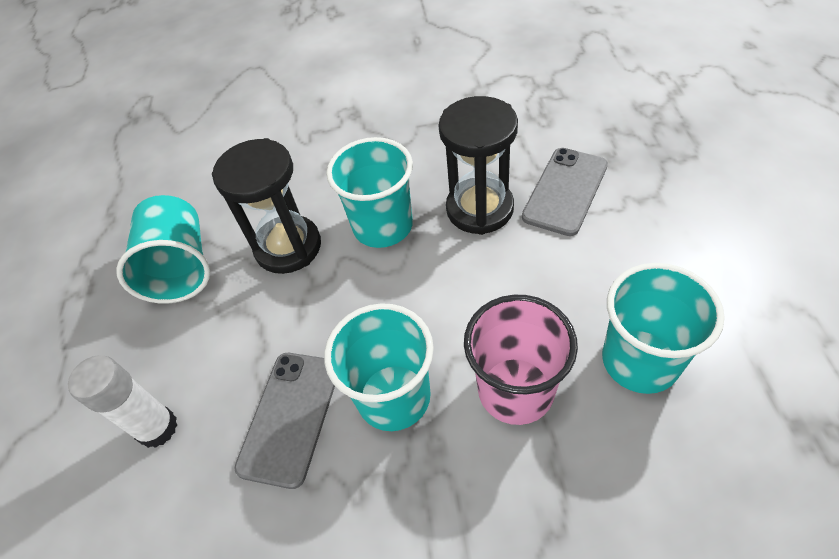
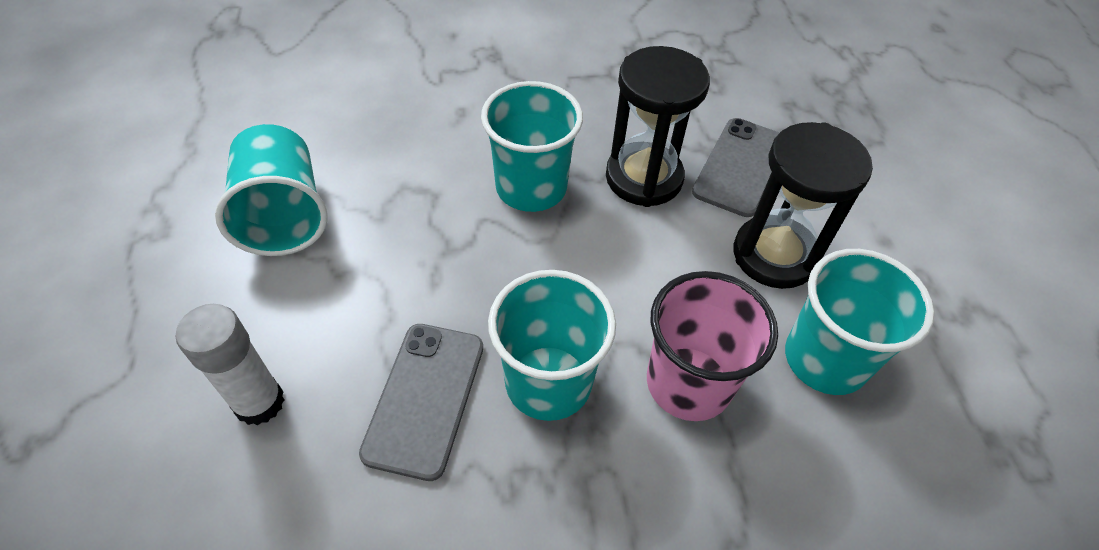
camera: 10 degrees left, 0 degrees up
black hourglass [212,138,321,274] -> black hourglass moved to [734,122,873,289]

